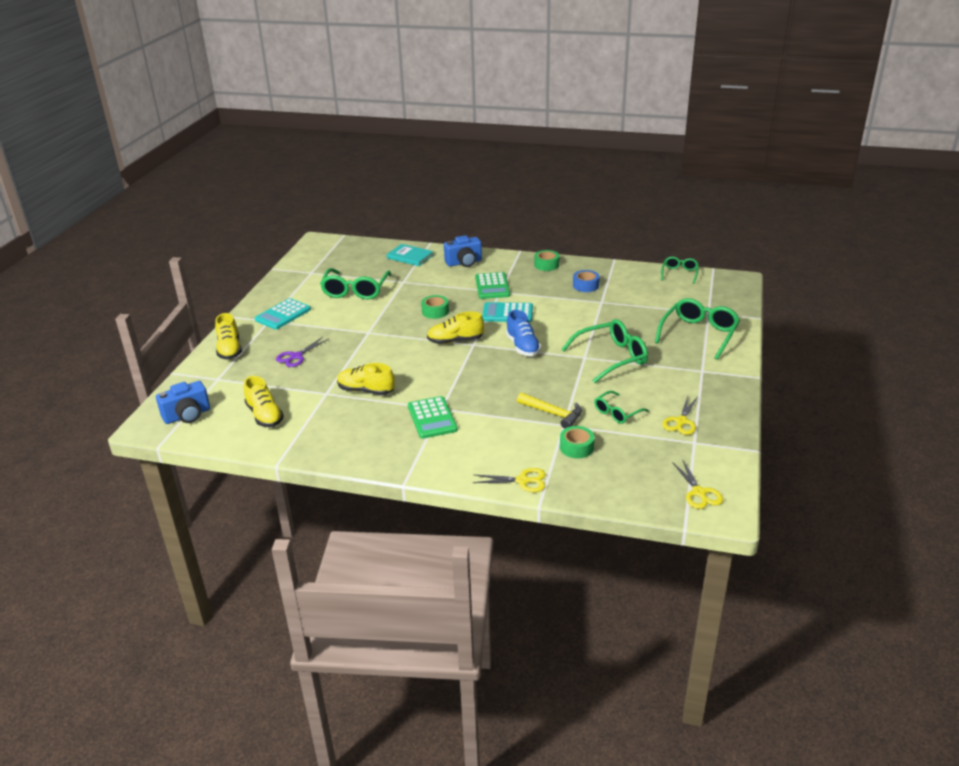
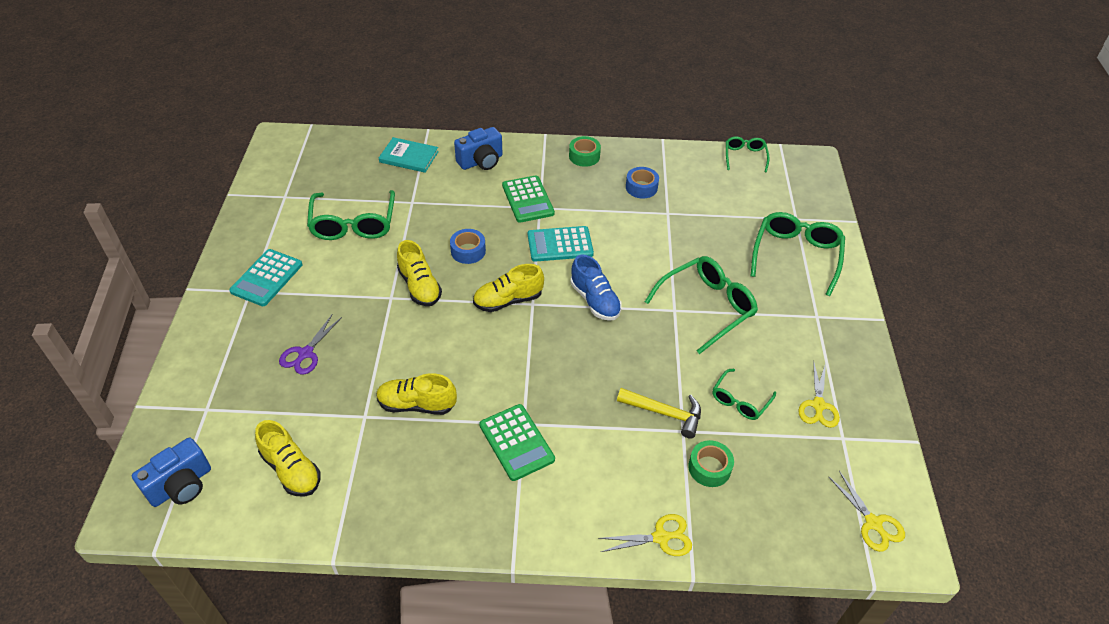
camera: 15 degrees left, 15 degrees up
yellow shoe [215,313,242,360] -> yellow shoe moved to [397,240,442,306]
green tape [421,295,449,319] -> blue tape [450,229,486,264]

